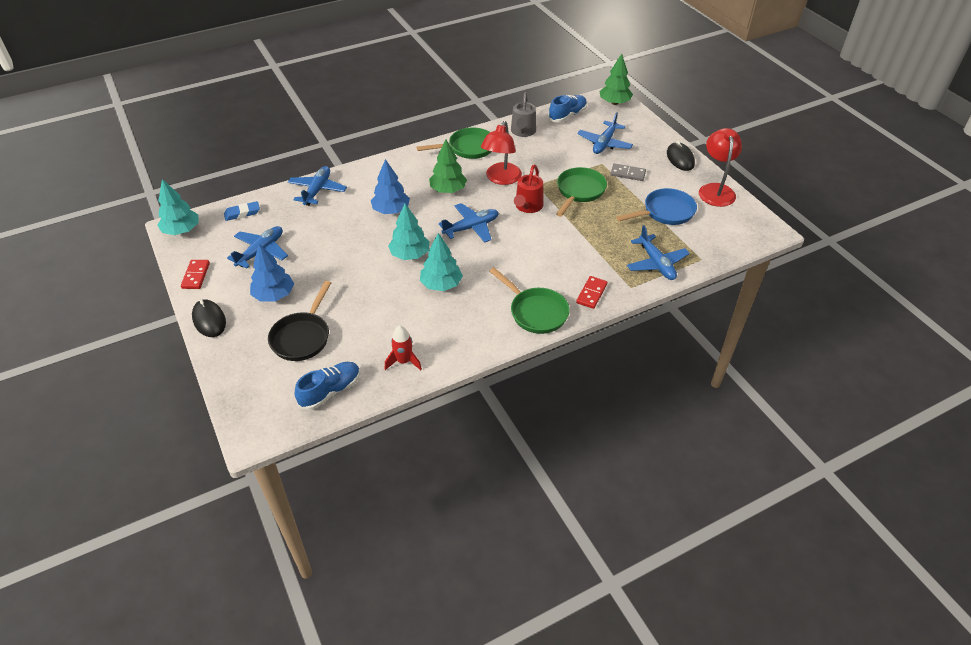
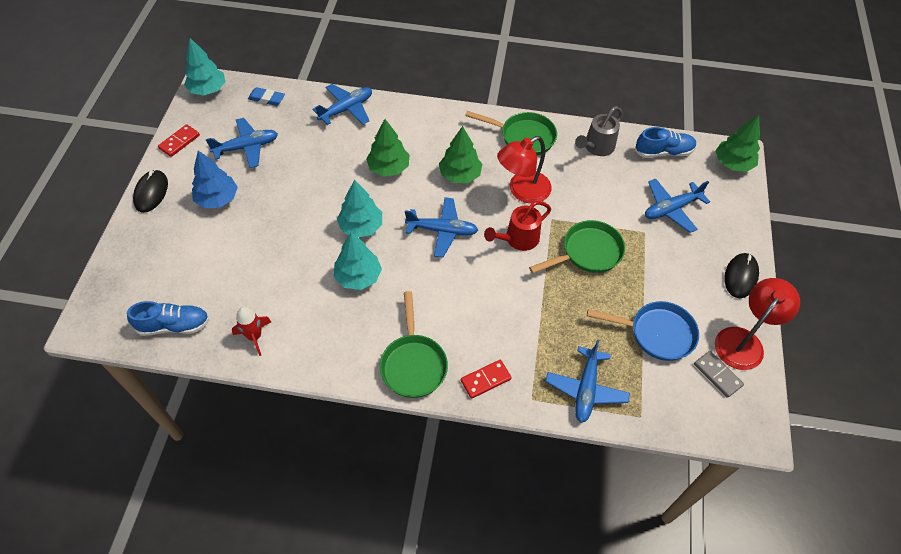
camera: 35 degrees right, 10 degrees up
black pan [268,281,331,361] -> none
blue tree [371,159,410,214] -> green tree [366,119,409,176]
grey domino [610,163,646,181] -> grey domino moved to [694,351,744,398]

